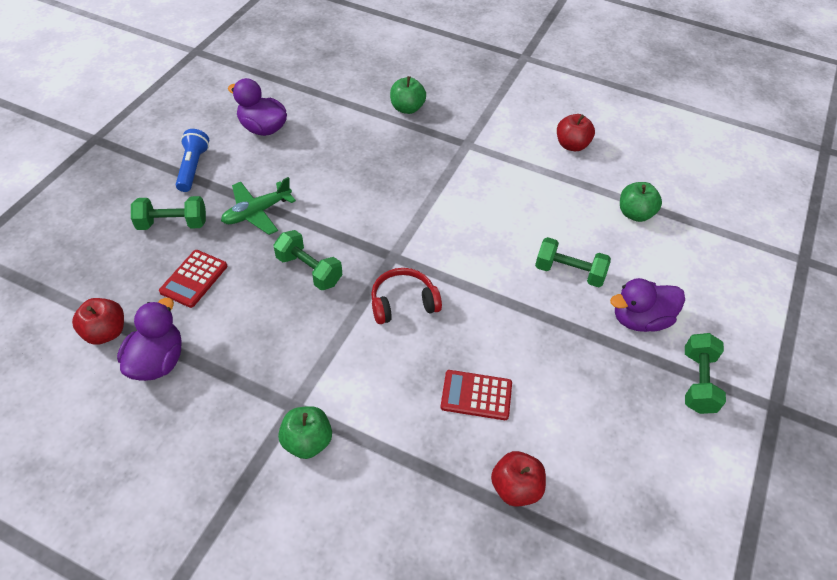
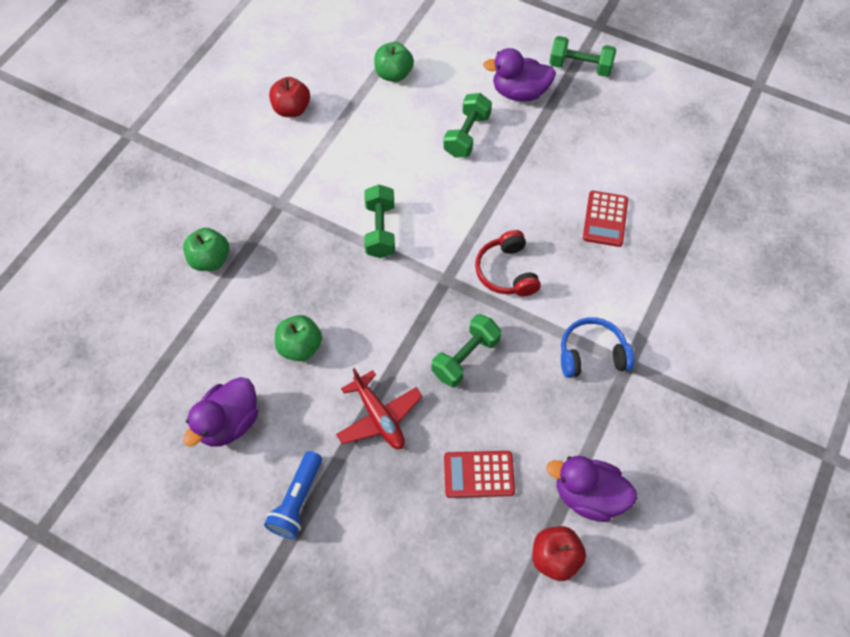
camera: 85 degrees left, 10 degrees up
green dumbbell [131,196,206,230] -> green dumbbell moved to [364,185,395,258]
red calculator [159,250,227,308] -> red calculator turned 150 degrees clockwise [444,451,515,498]
blue flashlight [176,129,209,192] -> blue flashlight turned 75 degrees counterclockwise [264,451,322,539]
green plane [221,177,296,235] -> red plane [336,368,423,449]
green apple [278,406,332,459] -> green apple moved to [275,315,322,361]
red apple [491,451,546,507] -> none
purple duck [610,278,685,332] -> purple duck turned 105 degrees clockwise [483,48,556,101]
none -> blue headphones [561,317,634,378]

